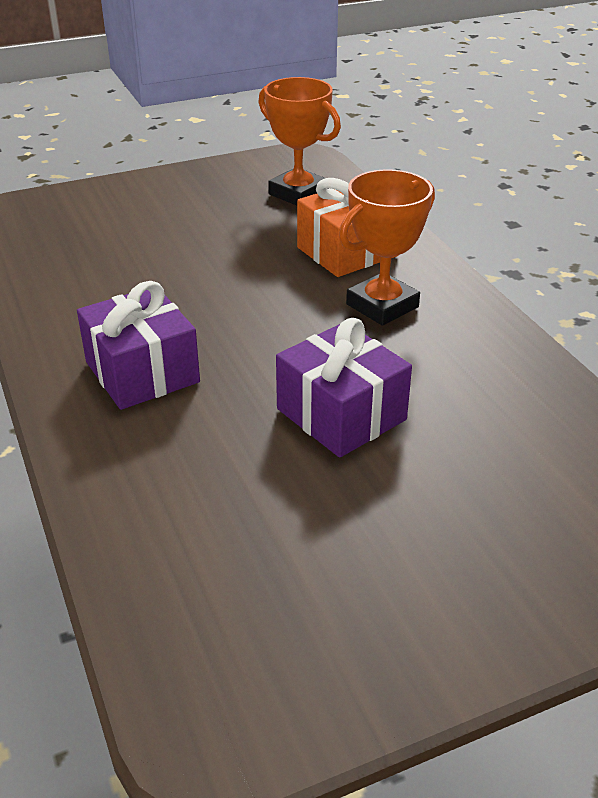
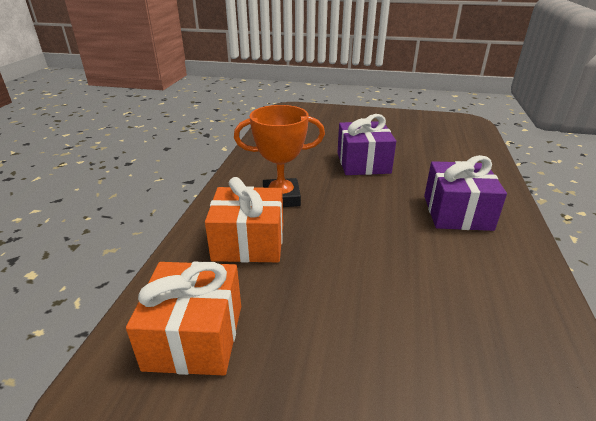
camera: 145 degrees left, 5 degrees down
orange trophy [258,77,341,205] -> orange gift [126,262,241,375]

